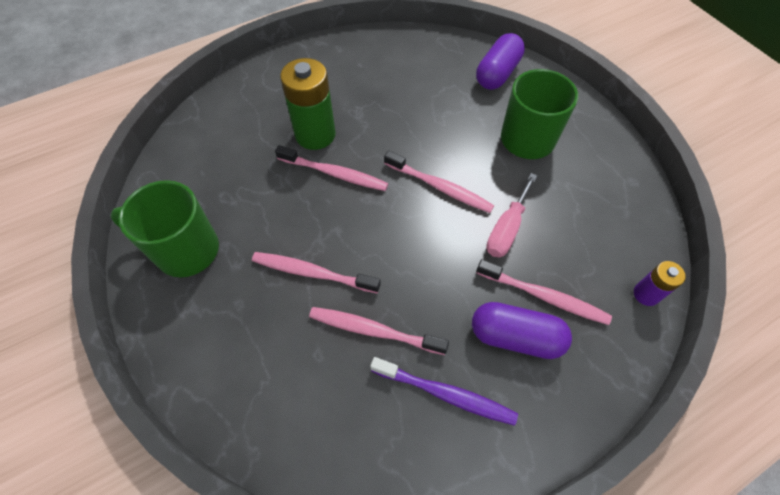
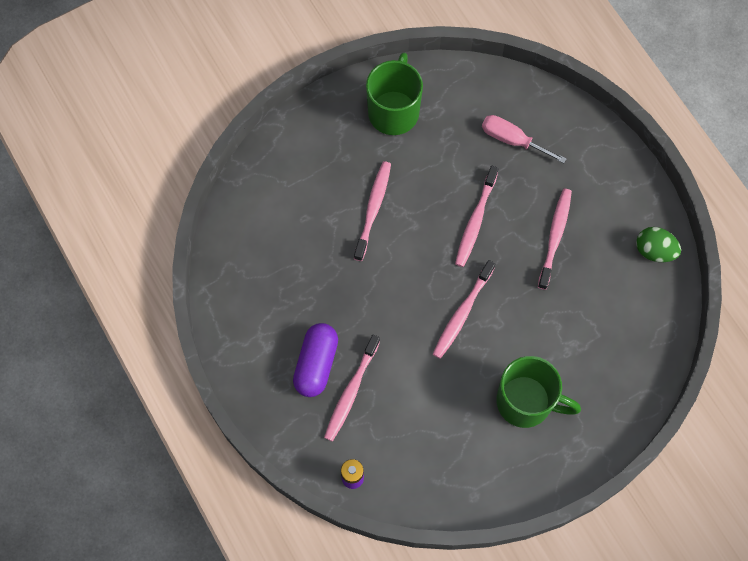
camera: 90 degrees right, 10 degrees up
green battery [280,58,336,150] -> none
pink toothbrush [309,307,449,355] -> pink toothbrush moved to [538,189,572,290]
purple toothbrush [370,357,518,426] -> none
purple capsule [476,33,525,90] -> none
pink screwdriver [486,173,537,258] -> pink screwdriver moved to [482,115,567,164]
none -> green egg [636,227,681,262]

